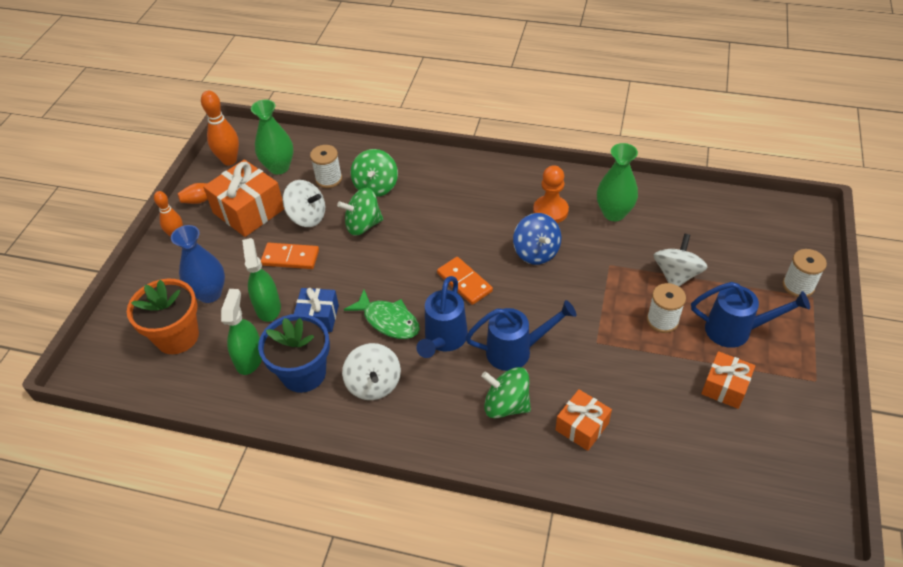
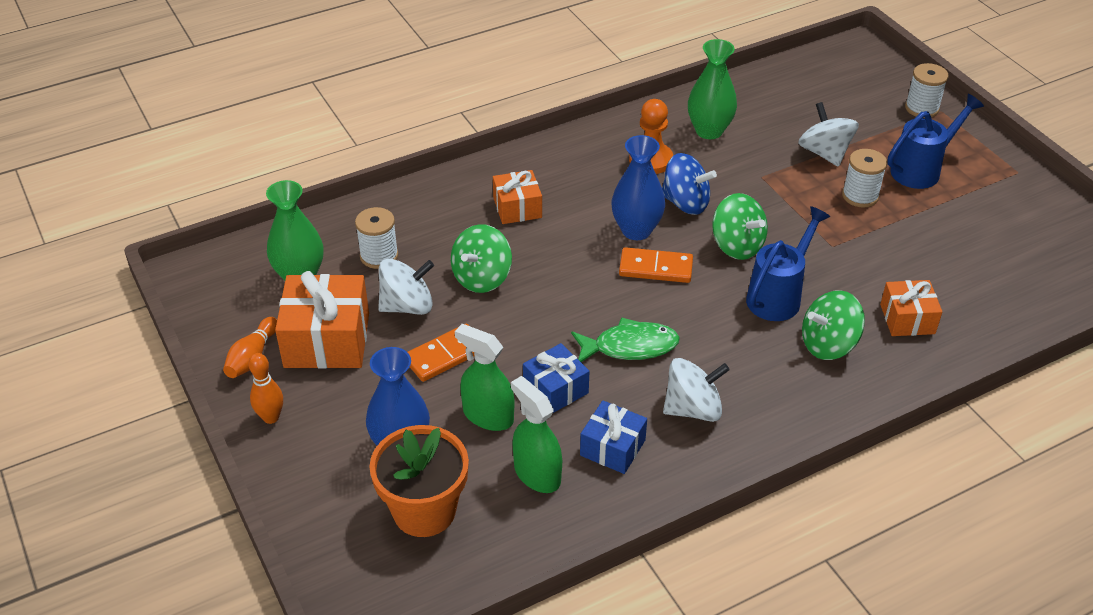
camera: 45 degrees left, 5 degrees down
orange bowling pin [201,91,239,166] -> none
blue flower pot [258,314,330,393] -> blue gift [580,400,647,474]
white spinning top [342,343,401,400] -> white spinning top turned 45 degrees counterclockwise [663,358,730,422]
green spinning top [351,149,398,197] -> green spinning top moved to [712,193,768,260]
blue watering can [416,276,468,358] -> none
orange gift [701,351,755,409] -> orange gift moved to [493,170,542,224]
none -> blue vase [612,135,665,240]

